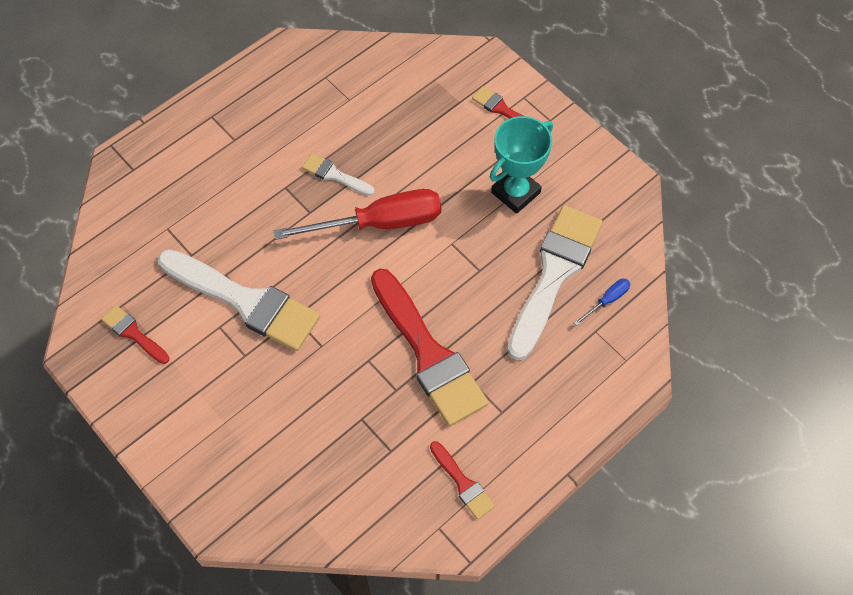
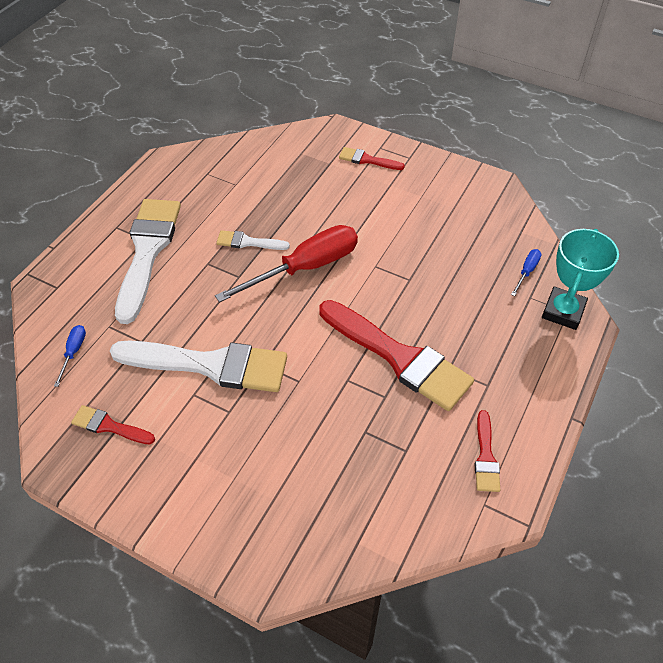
camera: 20 degrees left, 10 degrees down
red brush [430,441,495,519] -> red brush turned 60 degrees clockwise [475,410,500,492]
turquoise trophy [490,116,553,214] -> turquoise trophy moved to [542,229,619,330]
white brush [507,205,603,360] -> white brush moved to [115,199,181,324]
none -> blue screwdriver [54,325,86,387]

